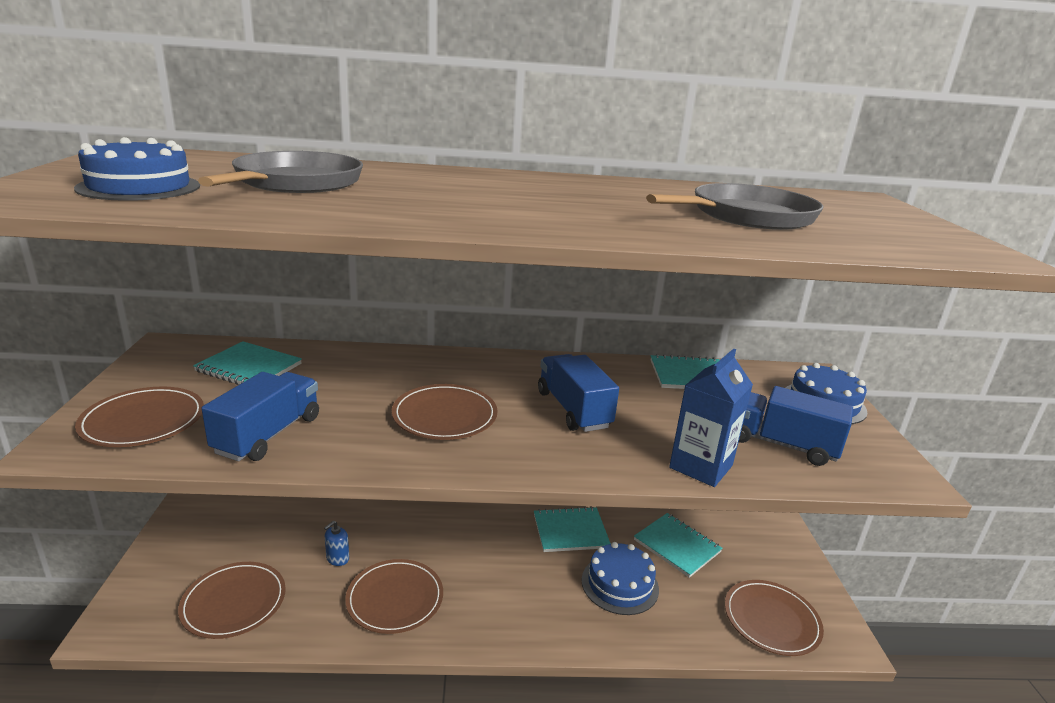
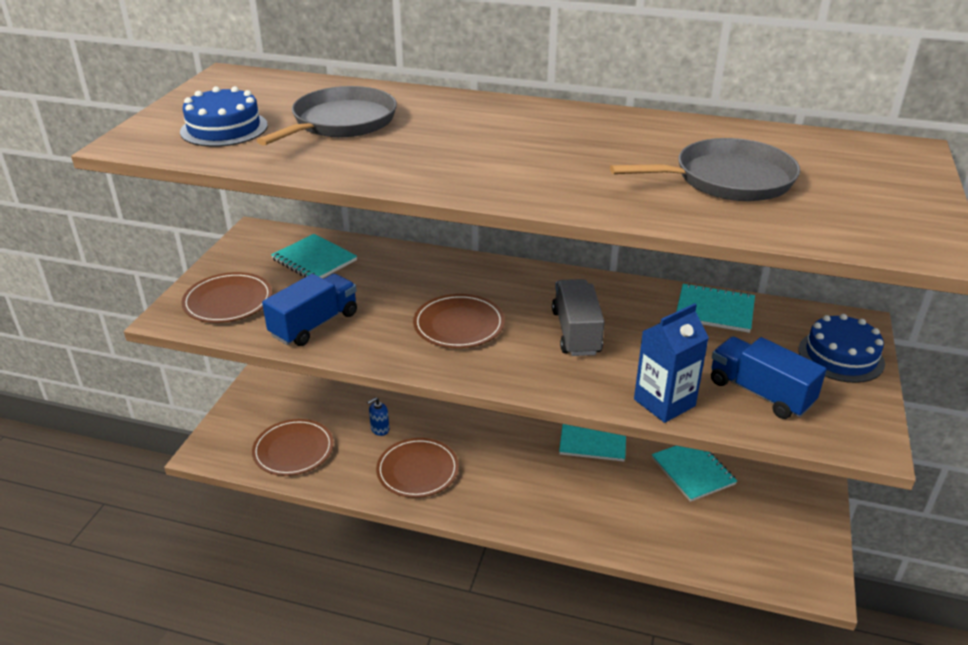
camera: 20 degrees right, 10 degrees up
blue truck [538,354,619,432] -> grey truck [552,279,605,356]
blue cake [581,542,659,615] -> none
brown plate [725,580,824,656] -> none

